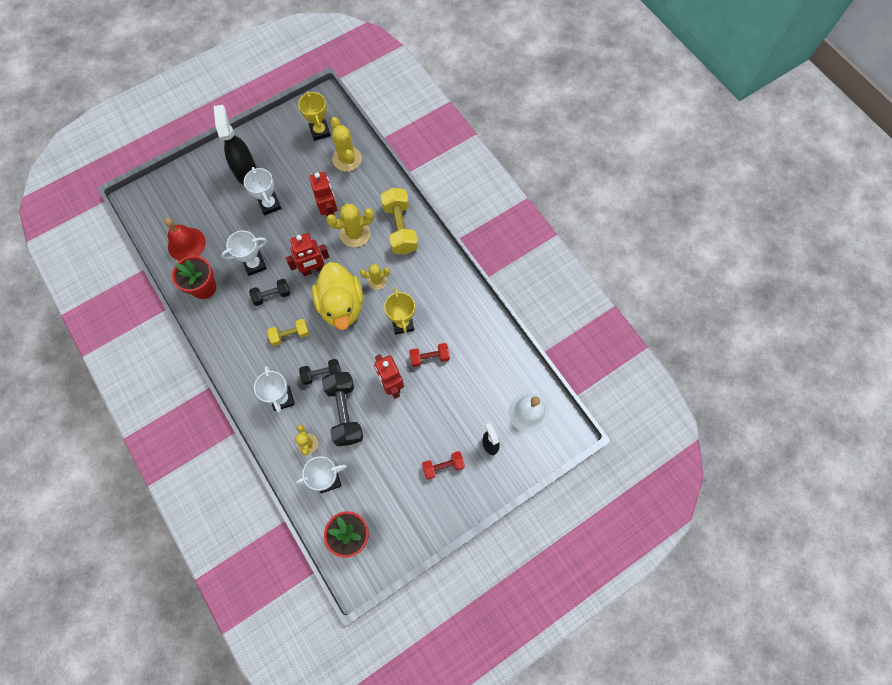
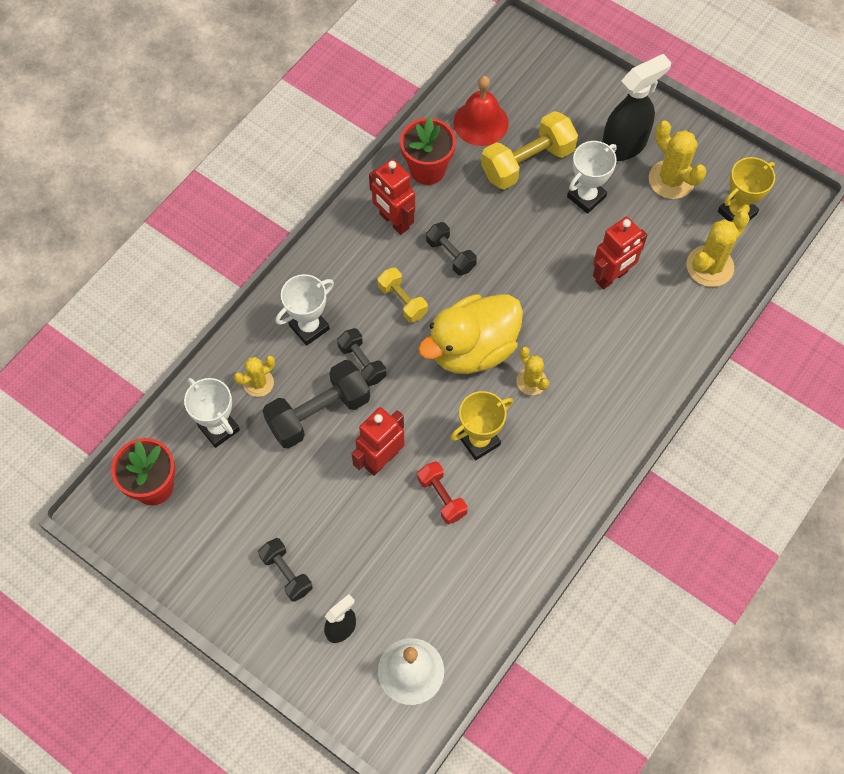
camera: 70 degrees right, 5 degrees down
white trophy [222,230,267,276] -> none
red robot [286,233,329,276] -> red robot moved to [369,159,415,235]
yellow cactus [326,204,374,247] -> yellow cactus moved to [649,121,707,199]
yellow dumbbell [381,187,418,254] -> yellow dumbbell moved to [481,111,578,190]
red dumbbell [422,451,465,480] -> black dumbbell [258,538,313,602]

